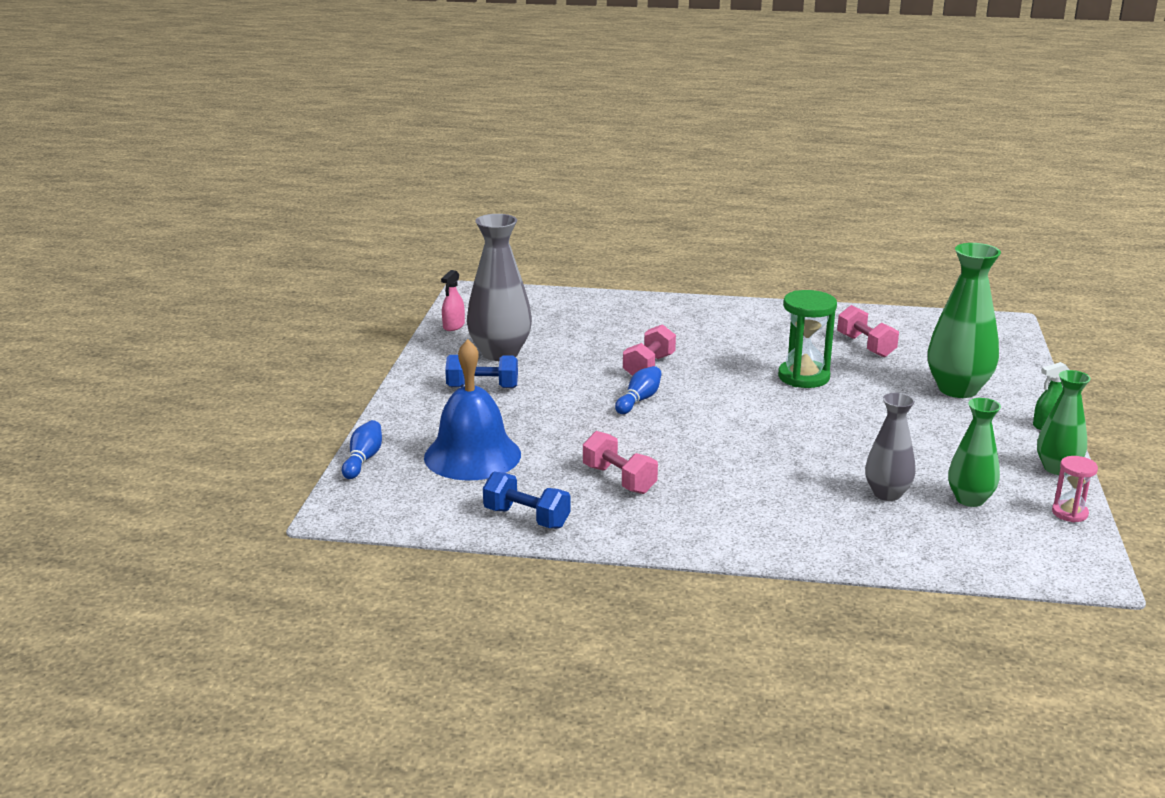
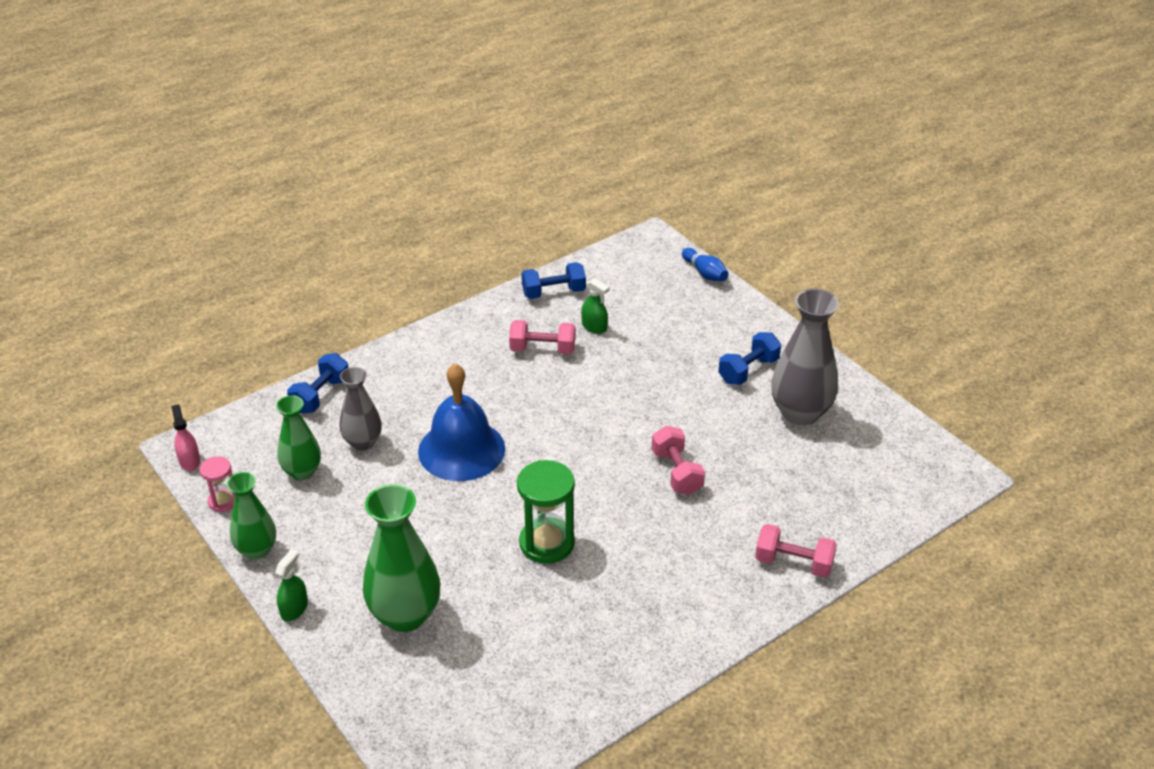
camera: 135 degrees right, 15 degrees up
blue bell [424,339,521,480] -> blue bell moved to [418,363,505,481]
pink spray bottle [441,270,465,331] -> pink spray bottle moved to [171,405,200,471]
blue bowling pin [615,366,662,414] -> none
pink dumbbell [837,305,899,357] -> pink dumbbell moved to [755,524,837,578]
none -> blue dumbbell [287,353,349,414]
none -> green spray bottle [581,278,609,334]

